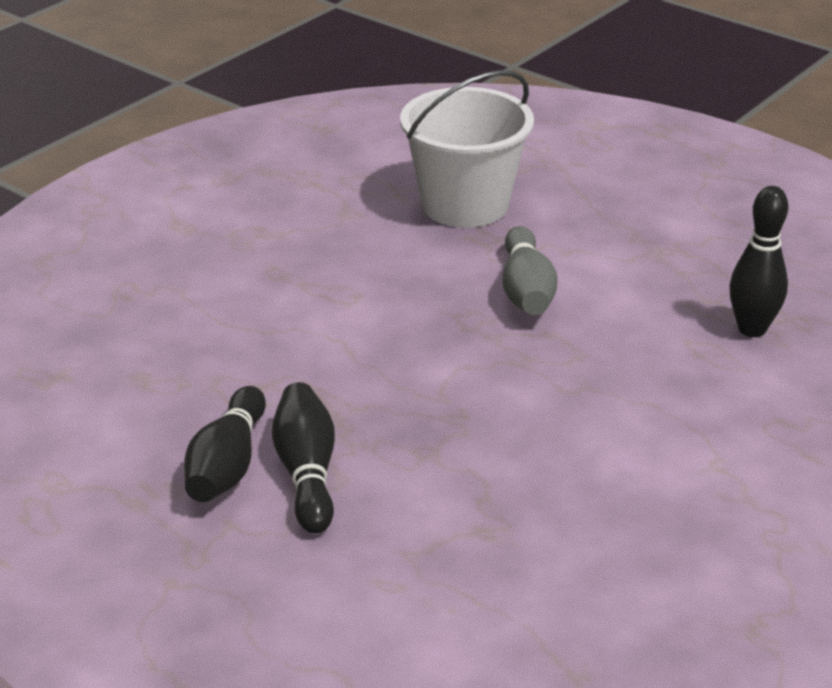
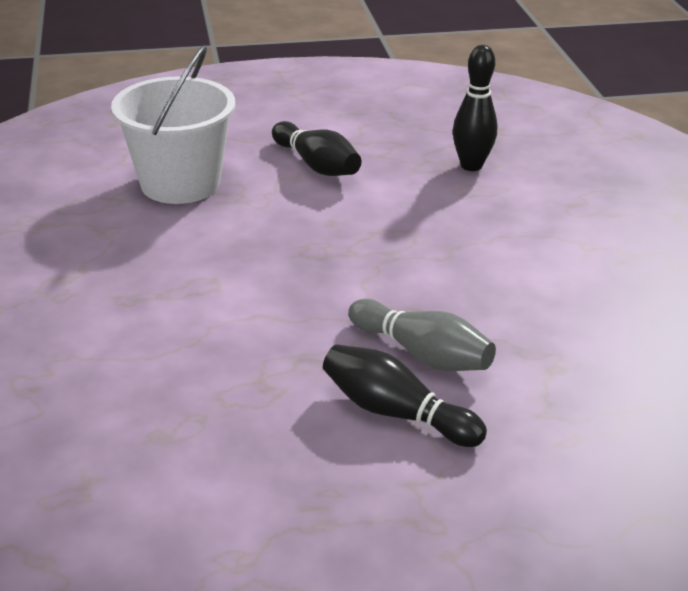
camera: 50 degrees left, 0 degrees up
black bowling pin [184,386,266,502] -> black bowling pin moved to [272,121,361,176]
grey bowling pin [502,226,558,315] -> grey bowling pin moved to [348,299,496,371]

